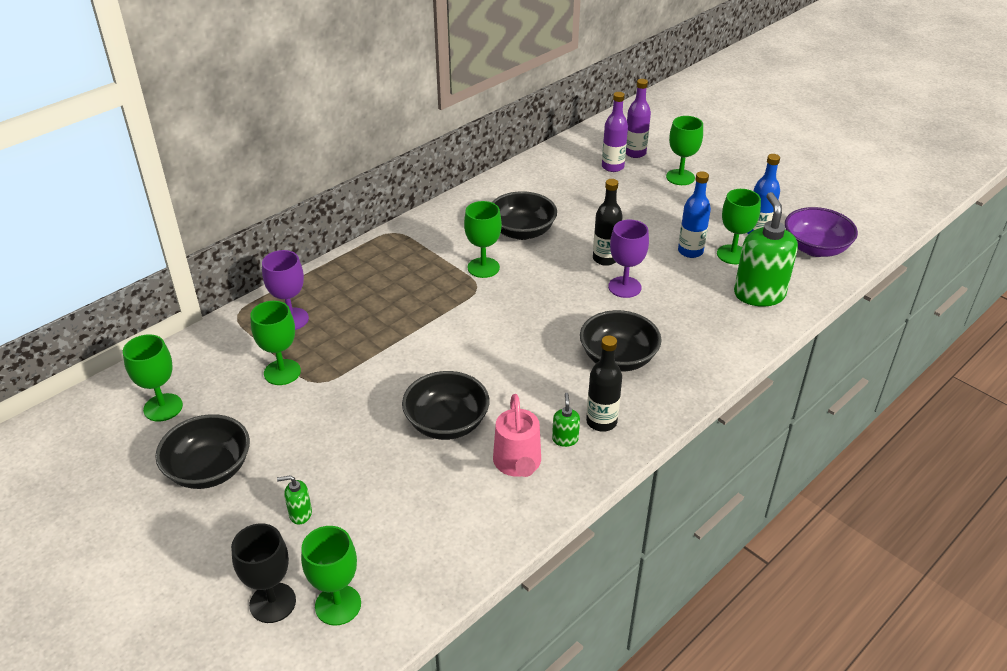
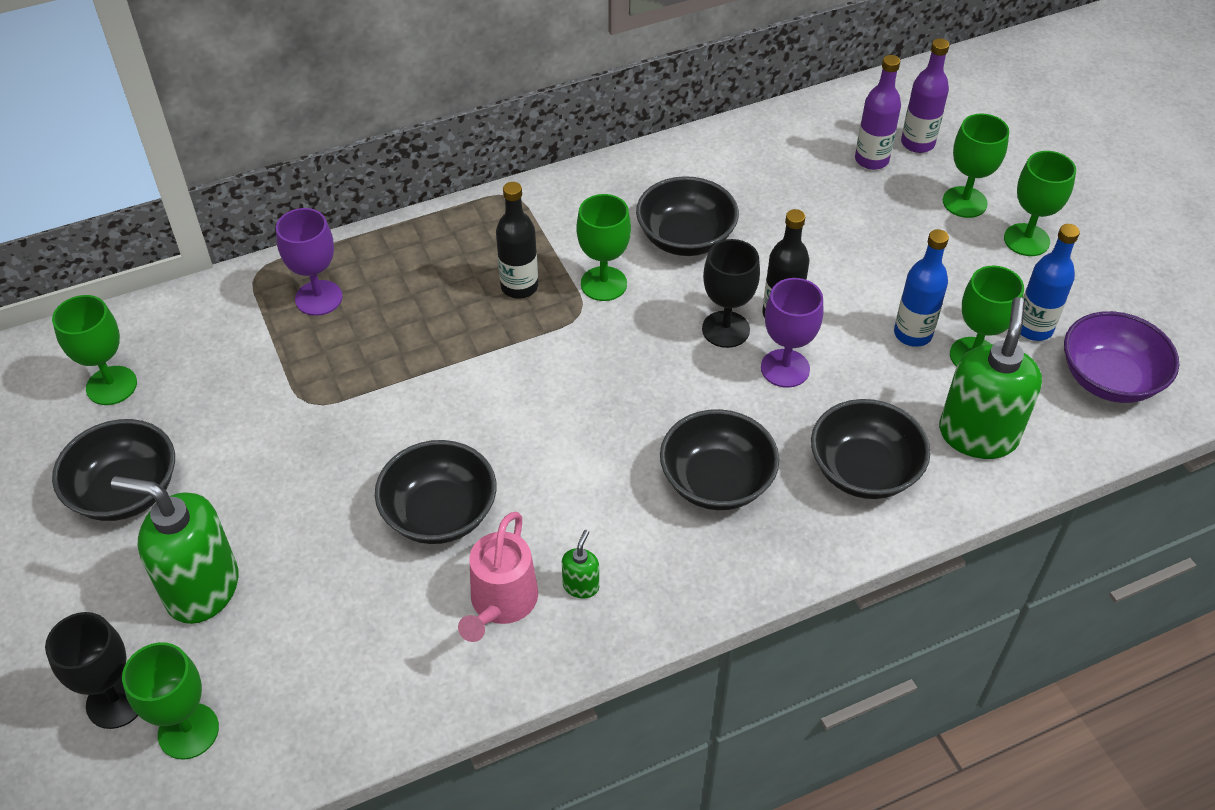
camera: 20 degrees right, 10 degrees up
green goblet [250,301,301,385] -> green goblet moved to [1004,151,1076,256]
green soap dispenser [277,475,312,524] -> green soap dispenser [111,476,239,624], size x2.32
black bottle [586,336,622,432] -> black bottle moved to [496,182,538,299]
none -> black goblet [702,239,760,348]
none -> black bowl [811,399,931,499]

